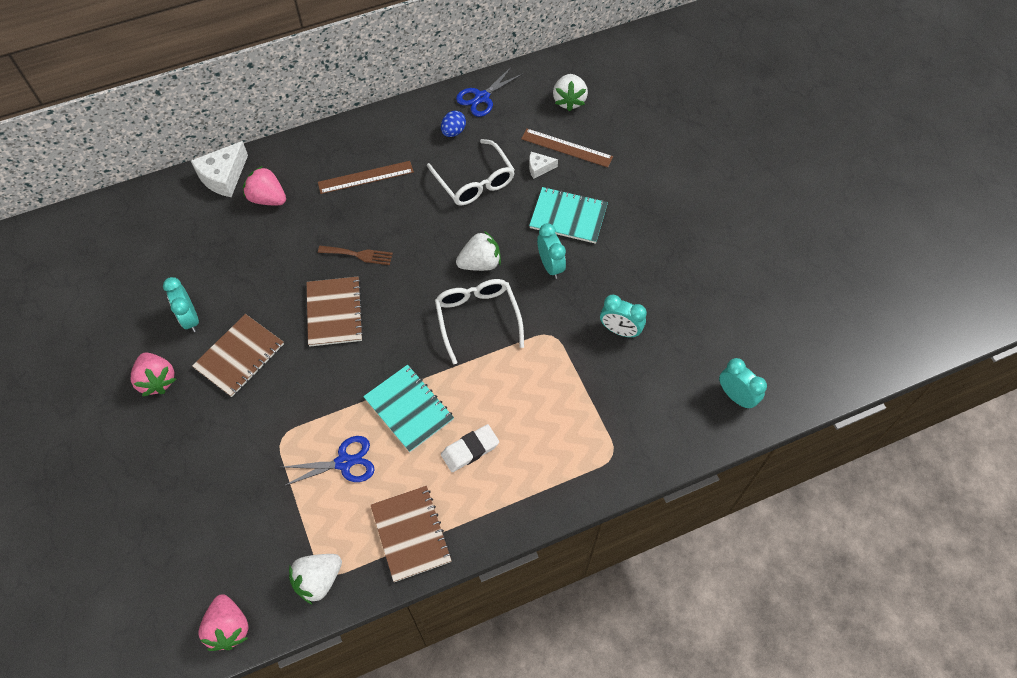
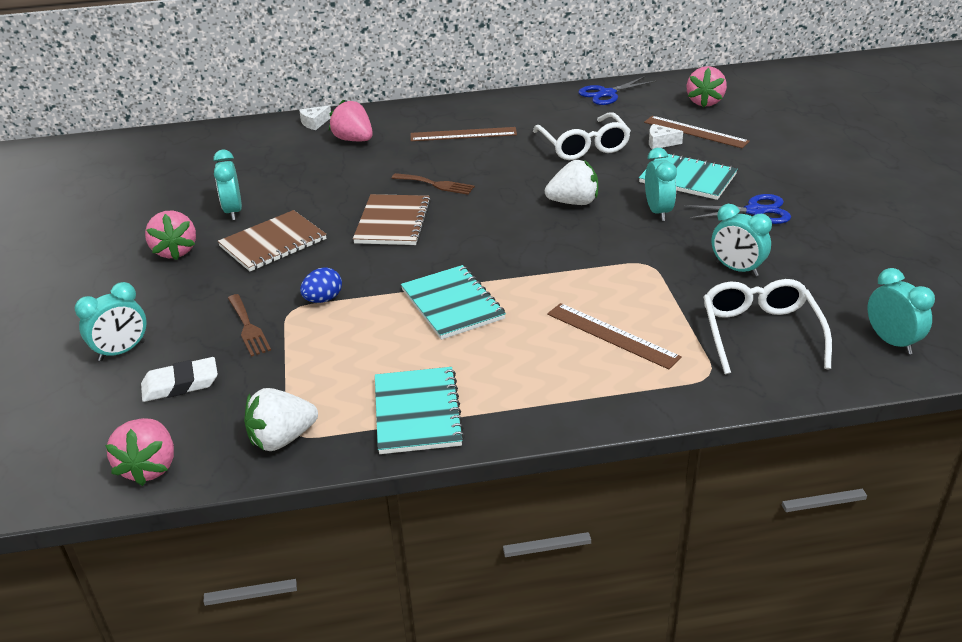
camera: 15 degrees right, 25 degrees down
white cheese [191,141,248,197] -> white cheese [299,105,331,130], size x0.53
blue scissors [282,436,375,486] -> blue scissors moved to [685,194,791,224]
brown notebook [371,486,452,582] -> turquoise notebook [375,367,465,454]
white glasses [435,279,524,365] -> white glasses moved to [703,279,832,374]
blue egg [441,111,466,137] -> blue egg moved to [300,267,342,303]
white eraser [441,424,499,472] -> white eraser moved to [141,357,218,402]
white strawberry [553,74,588,112] -> pink strawberry [686,66,727,107]
none -> turquoise clock [75,282,146,361]
none -> brown fork [228,294,271,357]
none -> brown ruler [547,303,682,370]

